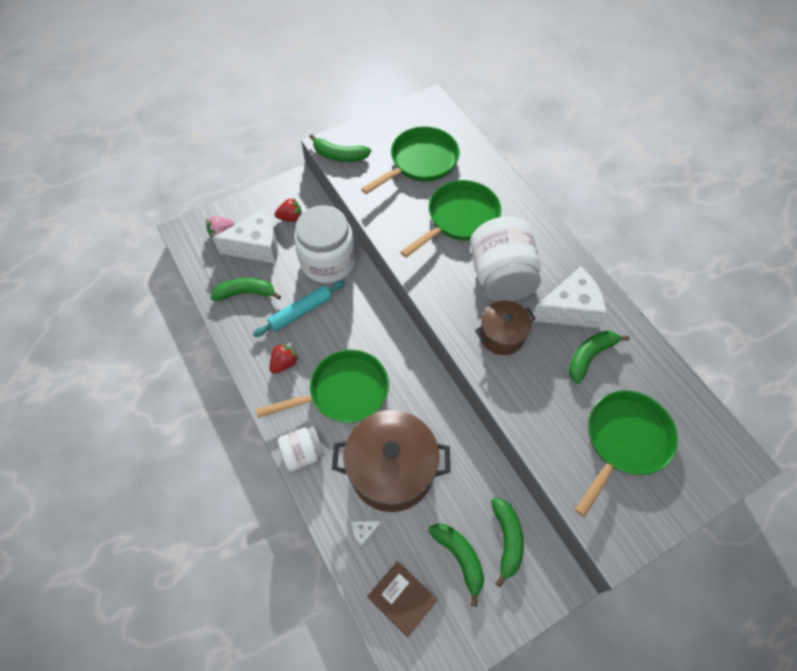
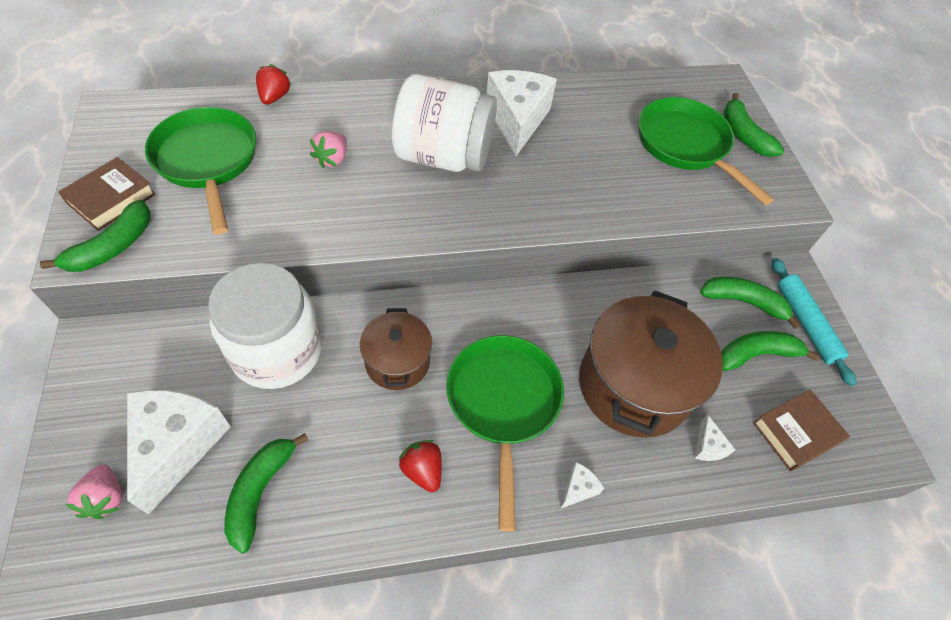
camera: 75 degrees left, 5 degrees down
turquoise rolling pin [253,281,345,337] -> turquoise rolling pin moved to [772,258,857,386]
red strawberry [275,198,302,222] -> red strawberry moved to [256,64,291,105]
white jar [278,426,325,471] -> white cheese [560,462,604,509]
green pan [400,180,501,258] -> pink strawberry [310,131,347,168]
brown pot [475,300,536,355] -> brown pot moved to [360,308,432,390]
green banana [568,331,630,383] -> green banana moved to [724,93,784,157]
none -> brown book [58,157,156,231]

